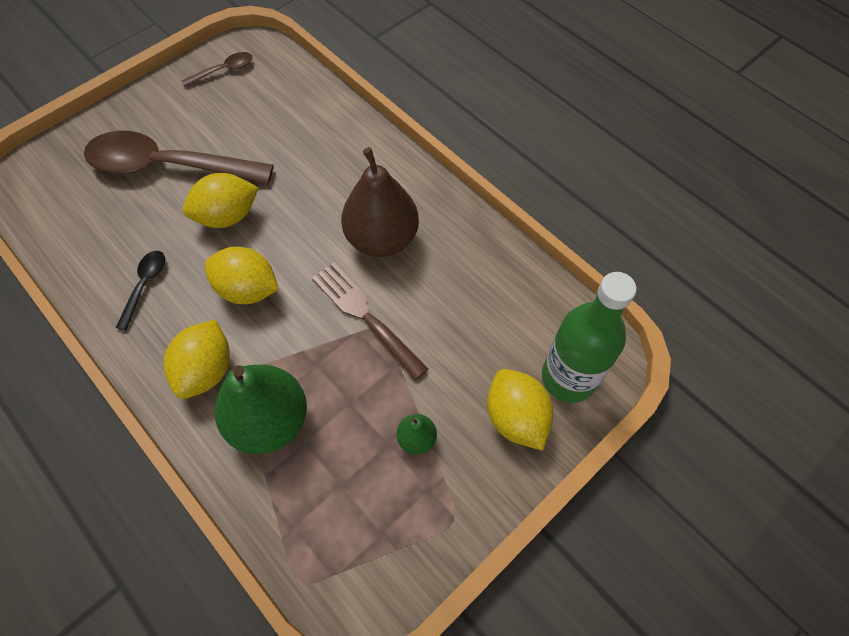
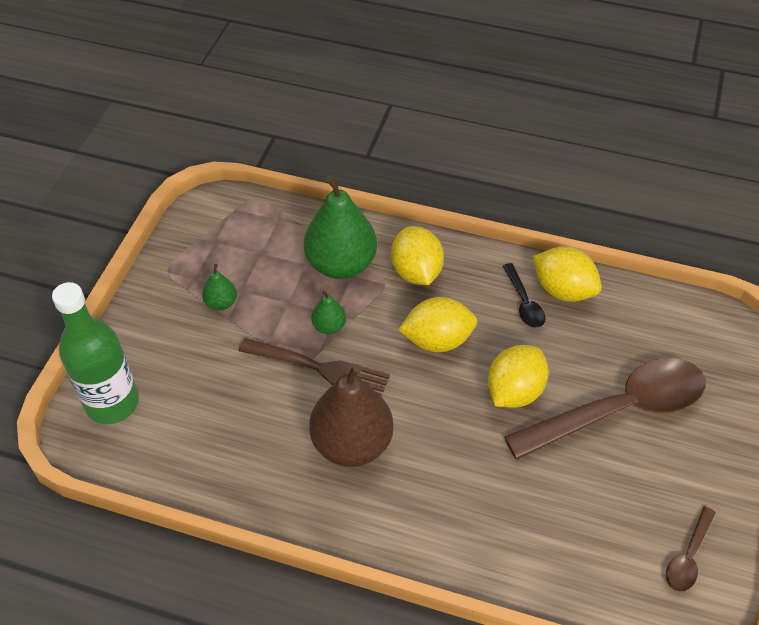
camera: 150 degrees right, 10 degrees down
yellow lemon [487,369,553,450] -> yellow lemon moved to [533,247,602,302]
none -> green pear [311,291,346,334]

